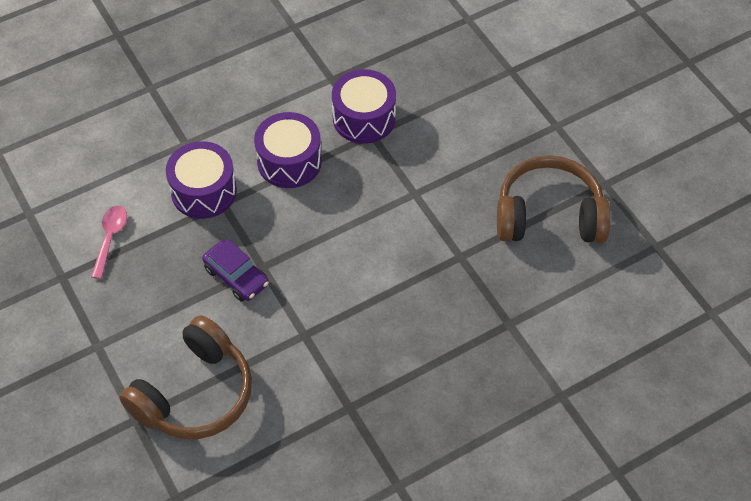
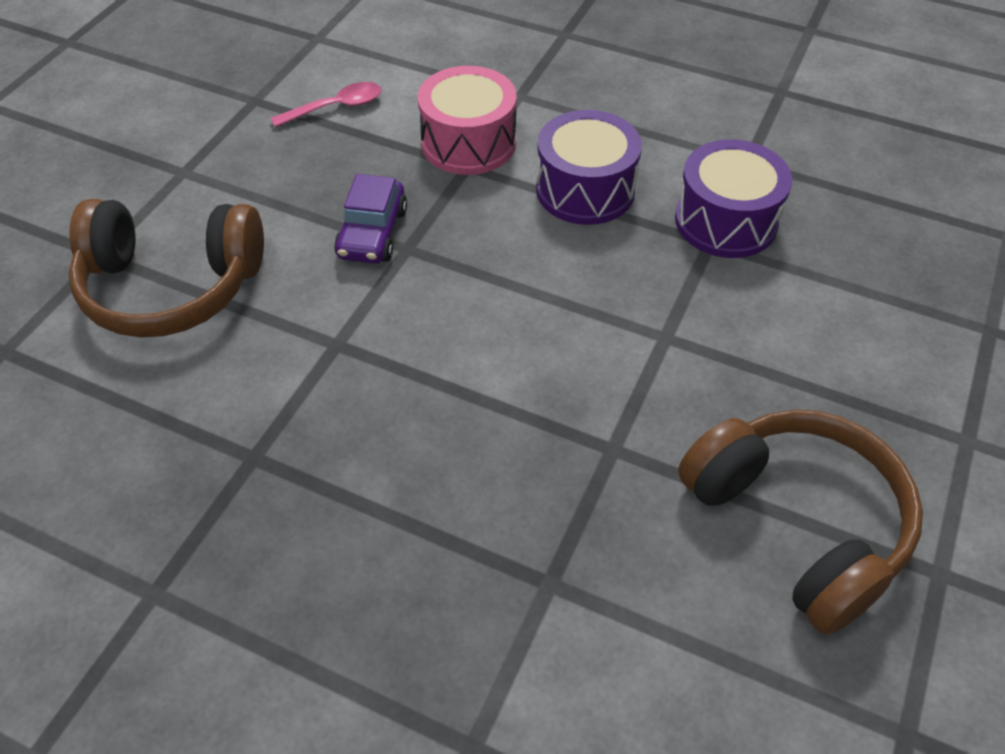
camera: 55 degrees right, 5 degrees down
purple drum [166,141,237,219] -> pink drum [418,66,517,175]

